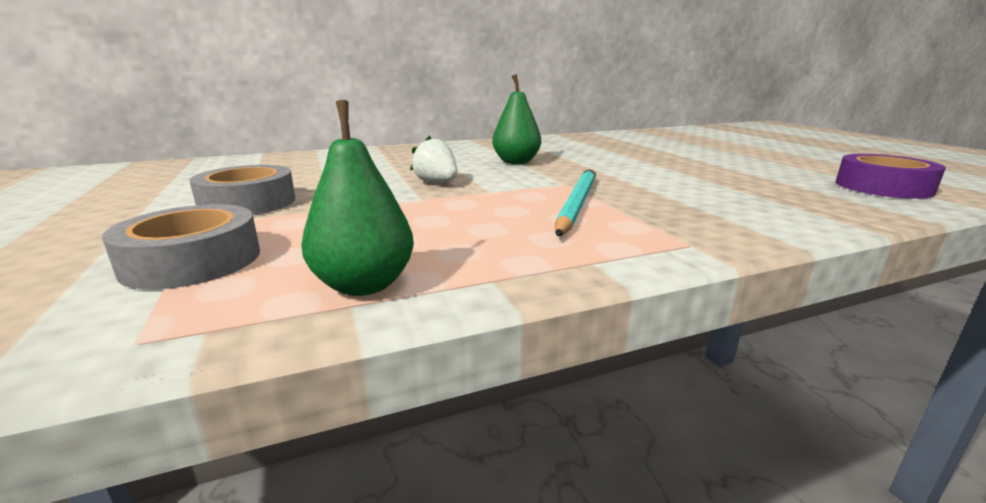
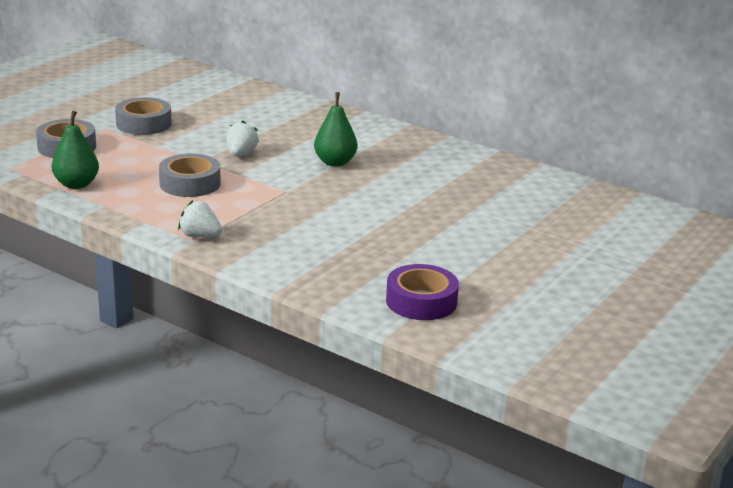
camera: 55 degrees right, 5 degrees up
turquoise pencil [555,168,596,236] -> none
none -> grey tape [159,154,221,197]
none -> white strawberry [178,200,222,238]

